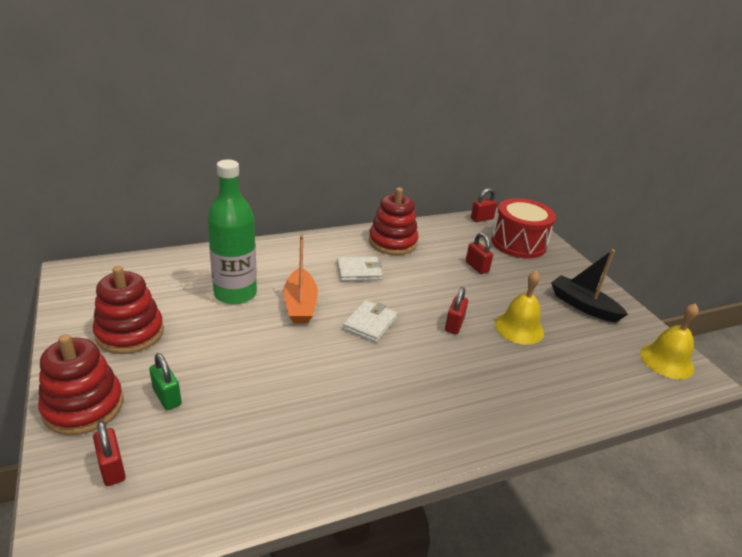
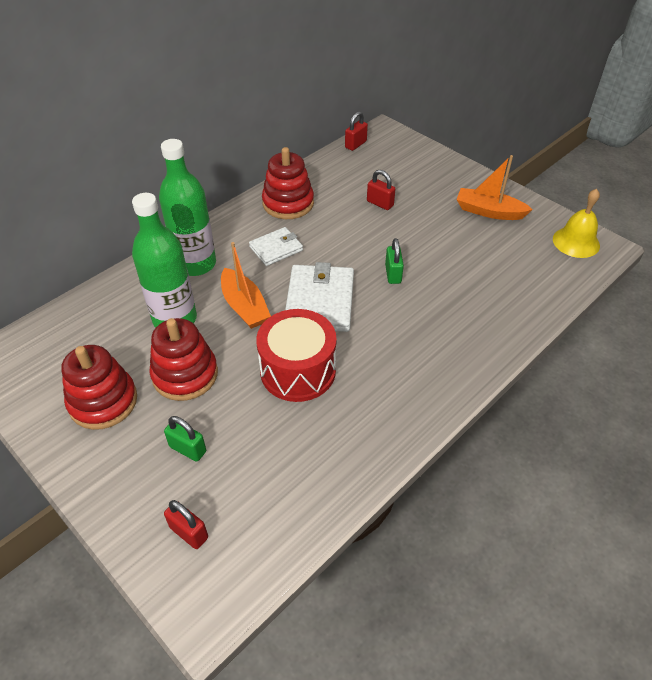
camera: 20 degrees left, 15 degrees up
red stacking toy [38,334,123,435] -> red stacking toy moved to [149,318,218,401]
white wallet [343,300,398,342] -> white wallet [285,262,354,332], size x1.69
red padlock [445,287,468,334] -> green padlock [385,238,404,284]
red drum [491,198,556,259] -> red drum moved to [256,309,336,402]
yellow bell [495,271,544,345] -> none
black boat [551,249,628,322] -> orange boat [456,155,533,220]
none -> green bottle [159,139,216,276]

